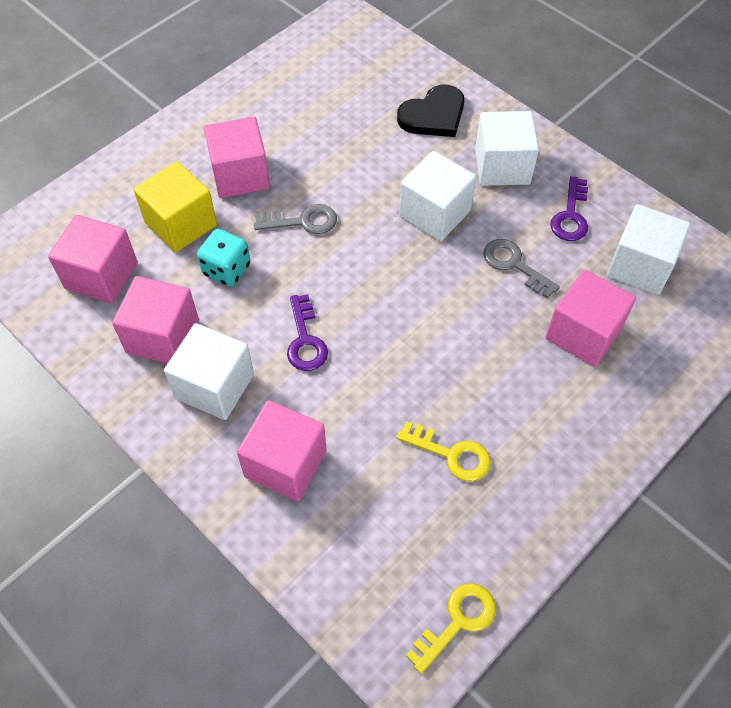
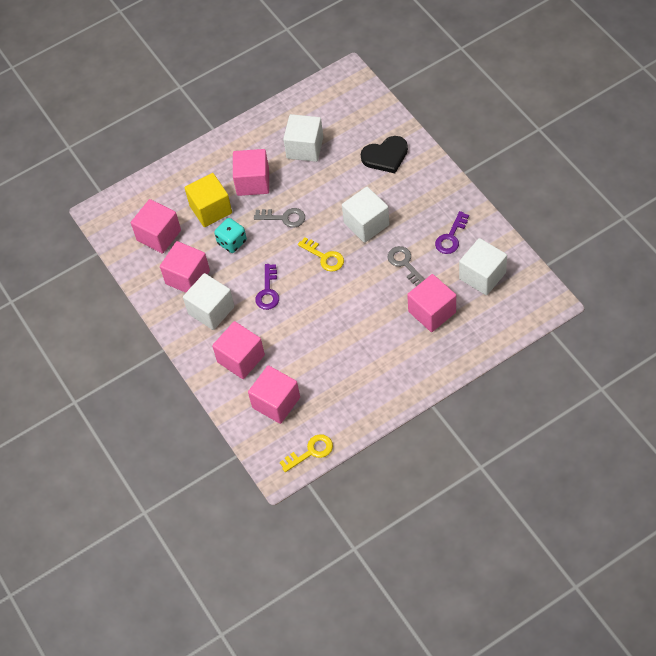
camera: 20 degrees right, 0 degrees up
yellow key [397,421,491,481] -> yellow key moved to [298,237,344,272]
white cube [475,111,539,186] -> white cube moved to [283,114,323,162]
none -> pink cube [248,365,300,424]

